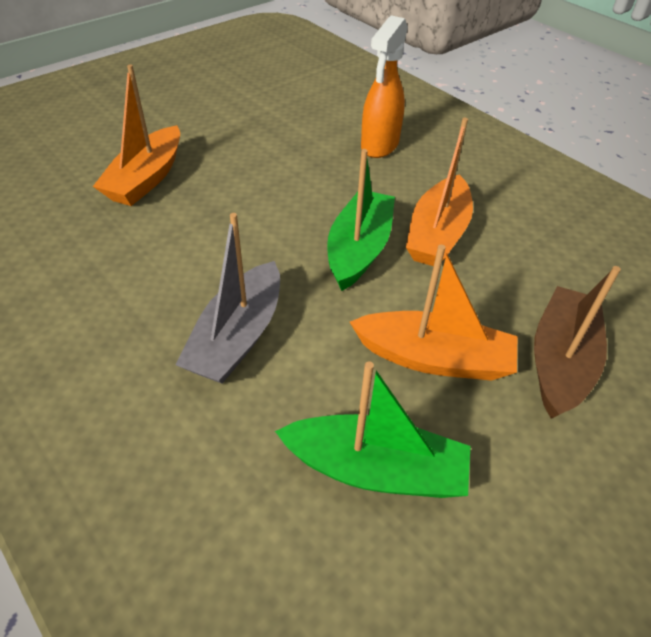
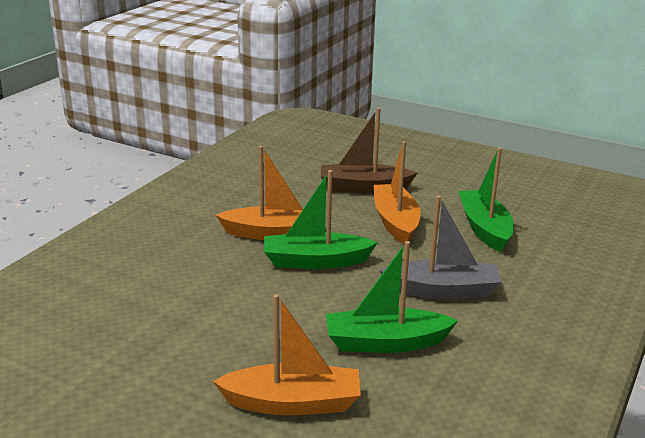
camera: 110 degrees left, 20 degrees down
orange spray bottle [361,15,408,158] -> none
none -> green boat [326,241,458,353]

